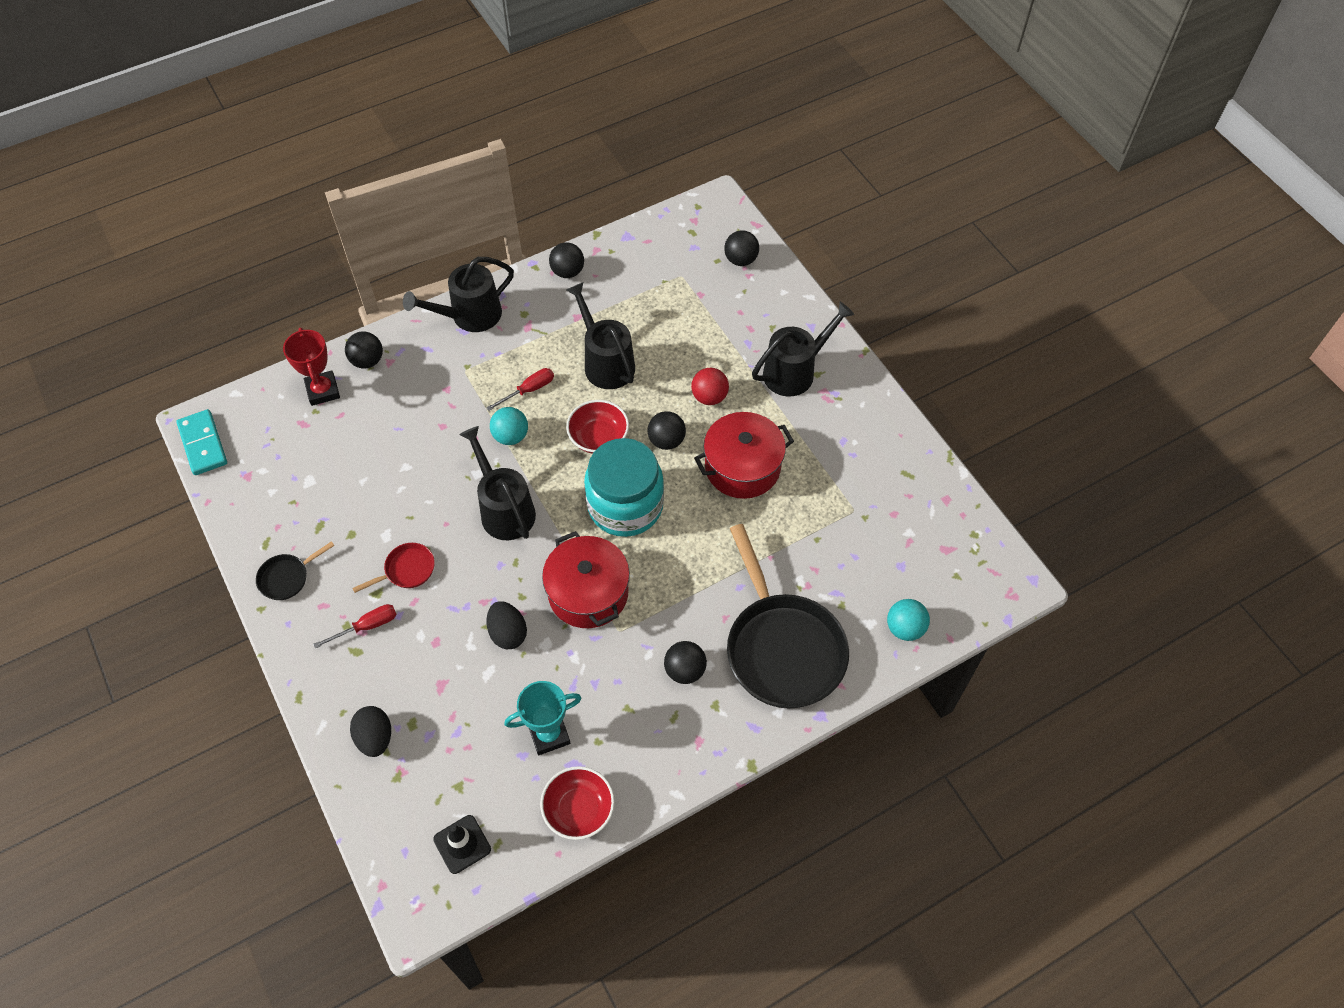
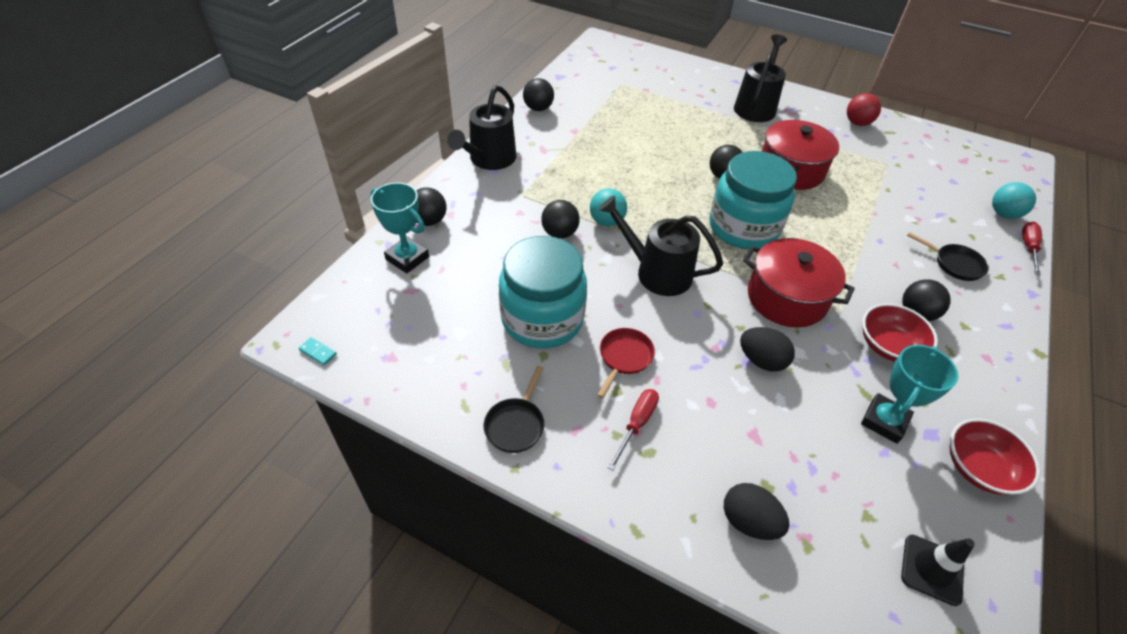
camera: 35 degrees left, 10 degrees down
turquoise domino [176,409,227,475] -> turquoise domino [299,337,337,366], size x0.44
red trophy [283,328,340,406] -> turquoise trophy [371,182,429,273]
red screwdriver [486,368,554,411] -> red screwdriver moved to [1022,222,1042,275]
black watering can [566,282,635,389] -> none
red bowl [566,400,629,454] -> red bowl moved to [862,303,938,362]
red ball [691,368,729,405] -> red ball moved to [847,93,881,126]
black ball [724,230,759,266] -> black ball moved to [541,200,580,239]
black pan [727,524,849,709] -> black pan [907,232,989,281], size x0.43
none -> turquoise jar [499,236,587,348]

